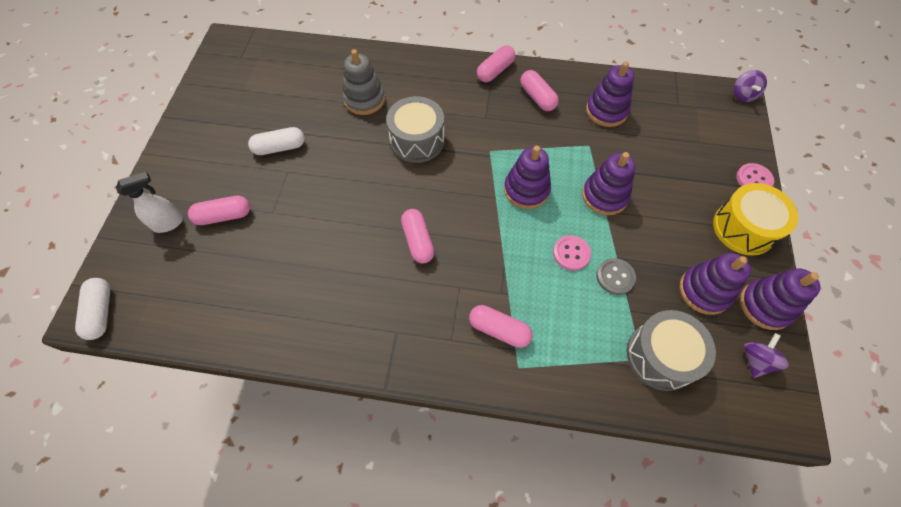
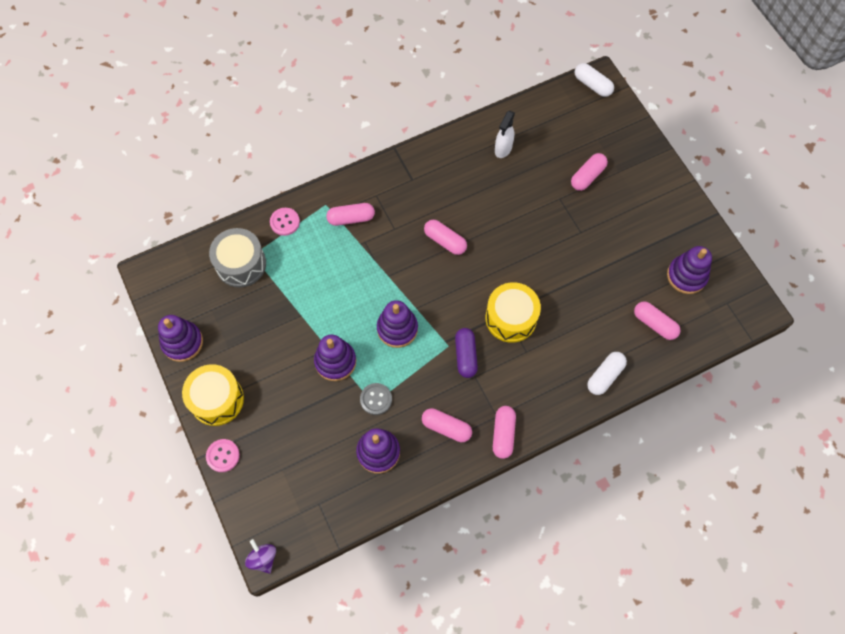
camera: 145 degrees right, 5 degrees up
white spray bottle [116,172,183,233] -> white spray bottle moved to [495,111,515,158]
white capsule [248,127,305,155] -> white capsule moved to [587,352,627,395]
grey stacking toy [342,49,385,115] -> none
grey drum [386,96,445,163] -> yellow drum [485,282,541,343]
pink button [553,235,591,271] -> pink button moved to [270,208,300,236]
grey button [596,258,636,295] -> grey button moved to [360,383,392,415]
purple stacking toy [679,253,751,315] -> purple stacking toy moved to [667,246,712,294]
purple spinning top [744,333,789,378] -> none
none -> purple capsule [455,328,478,378]
none -> pink capsule [634,301,681,340]

